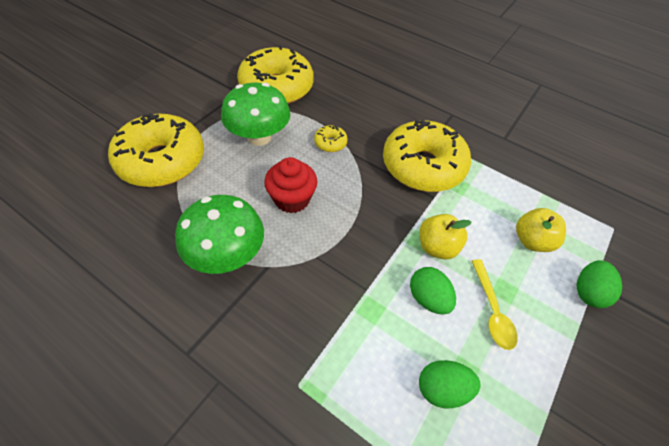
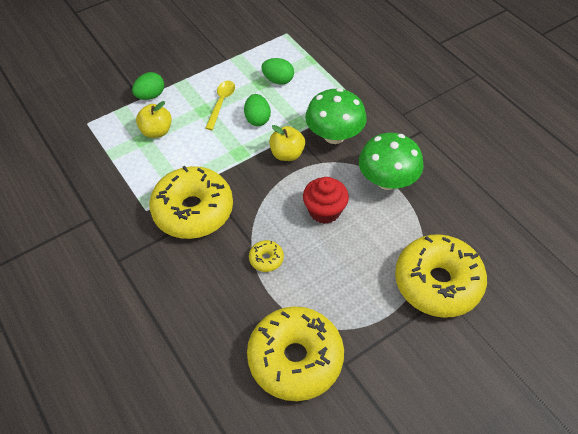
camera: 155 degrees left, 0 degrees up
green mushroom [221,83,290,146] -> green mushroom moved to [305,88,367,144]
yellow apple [420,214,472,260] -> yellow apple moved to [269,125,305,161]

